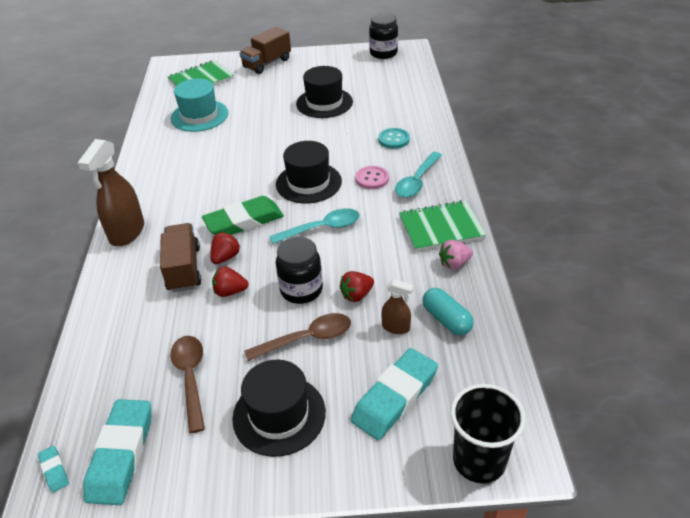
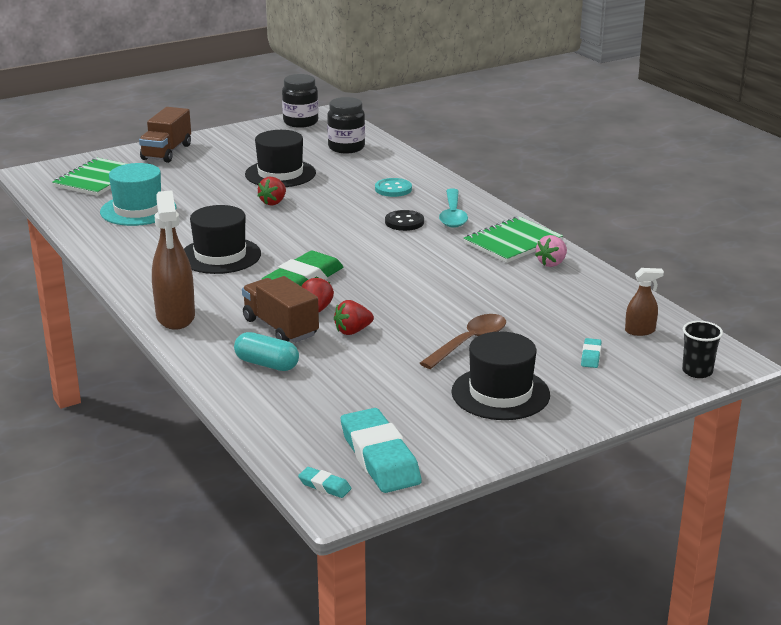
camera: 30 degrees left, 15 degrees down
brown spoon [170,336,205,433] -> none
turquoise spoon [269,208,360,244] -> none
black hat [276,141,342,204] -> black hat moved to [184,205,261,274]
black jar [276,237,323,304] -> black jar moved to [327,97,365,153]
red strawberry [339,271,374,302] -> red strawberry moved to [257,177,286,205]
turquoise eraser [350,348,438,440] -> turquoise eraser [581,338,602,368], size x0.44
pink button [355,166,389,189] -> black button [385,210,424,231]
brown spray bottle [381,280,414,334] -> brown spray bottle moved to [625,268,664,336]
turquoise capsule [422,288,474,335] -> turquoise capsule moved to [234,332,299,371]
black cup [450,384,526,483] -> black cup [682,321,723,378], size x0.60

